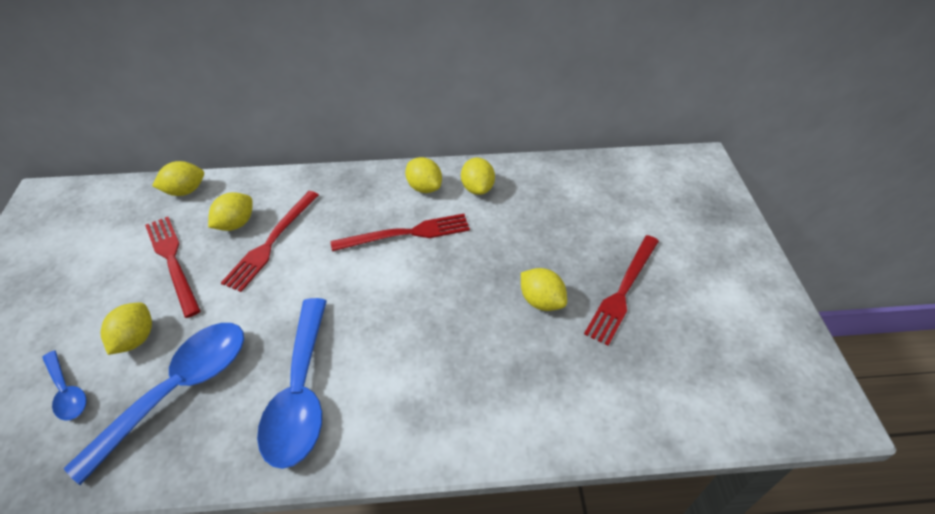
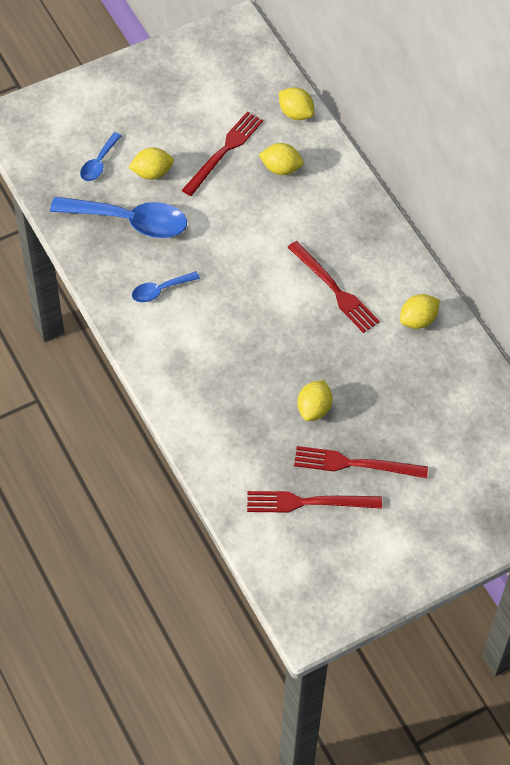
camera: 65 degrees right, 10 degrees up
red fork [221,191,319,292] -> red fork moved to [247,491,382,513]
blue spoon [257,298,327,469] -> blue spoon [132,271,200,302], size x0.50
yellow lemon [405,157,442,193] -> none

